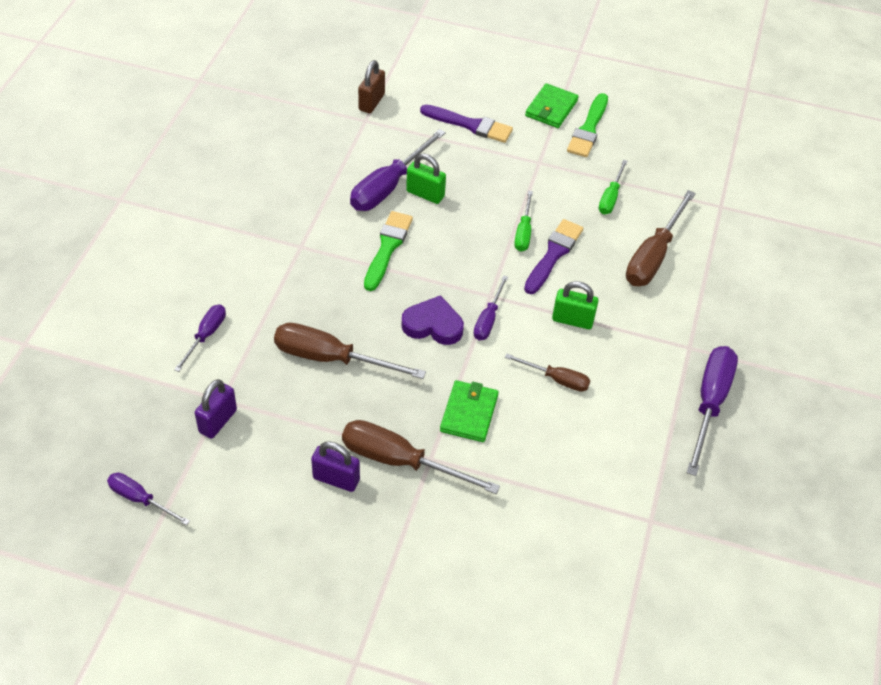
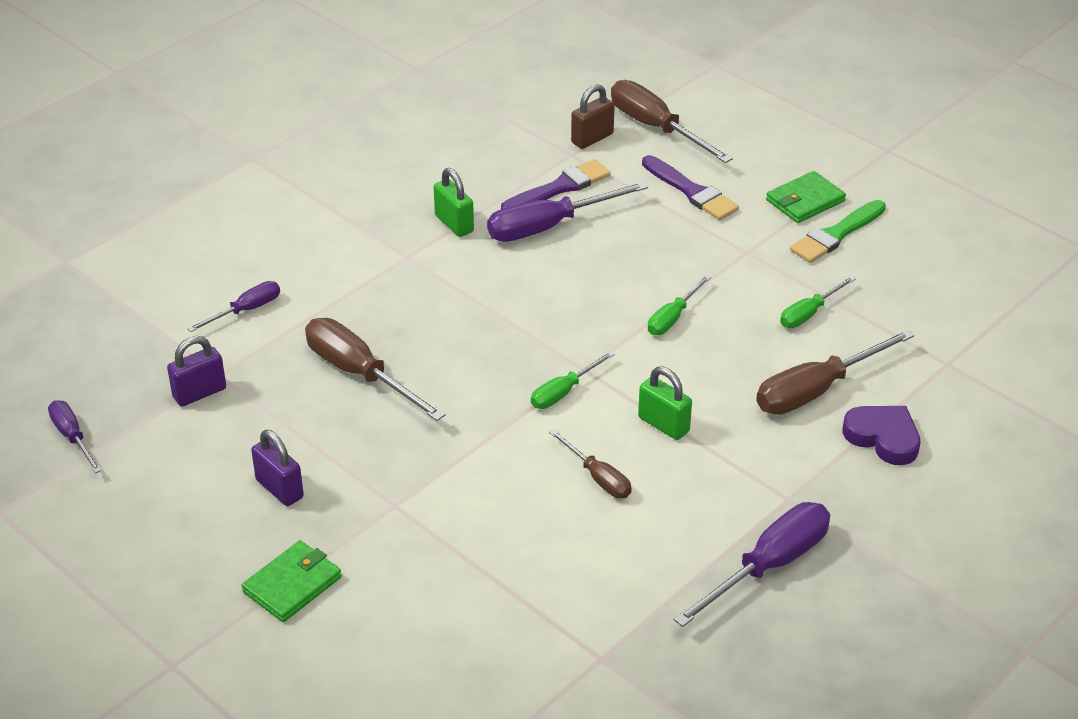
camera: 30 degrees right, 10 degrees down
brown screwdriver [342,420,500,494] -> brown screwdriver moved to [611,80,733,163]
green brush [364,211,413,291] -> none
purple heart [401,295,464,345] -> purple heart moved to [843,406,920,465]
green padlock [406,153,446,204] -> green padlock moved to [434,168,474,237]
green wallet [440,380,499,442] -> green wallet moved to [241,540,342,622]
purple screwdriver [473,275,508,340] -> green screwdriver [531,351,615,409]
purple brush [524,219,583,294] -> purple brush moved to [501,159,610,209]

